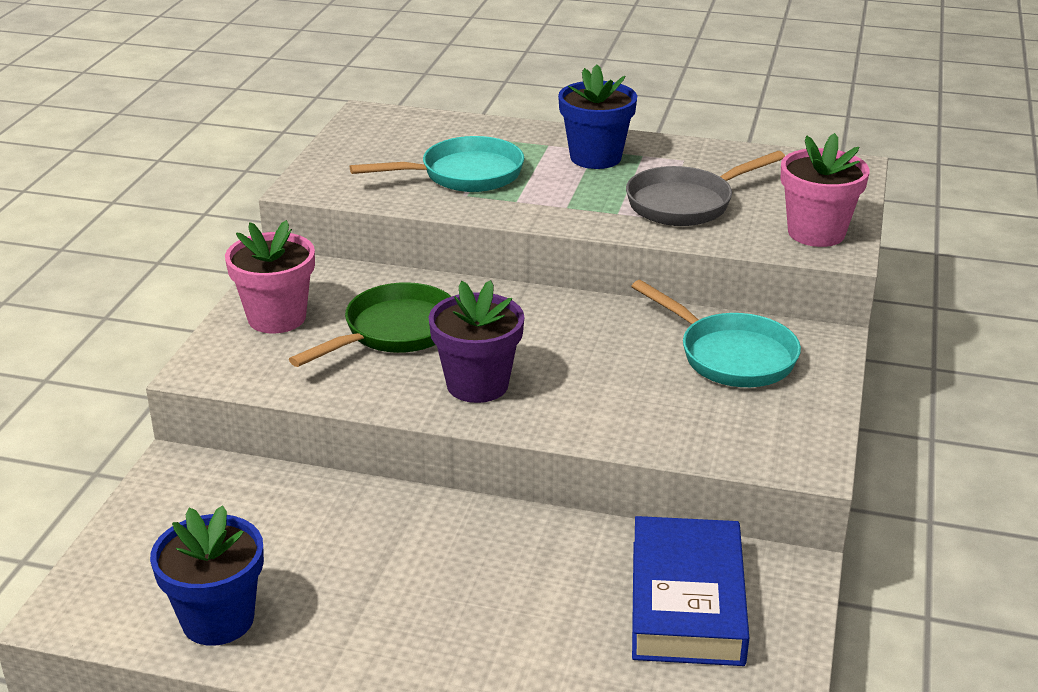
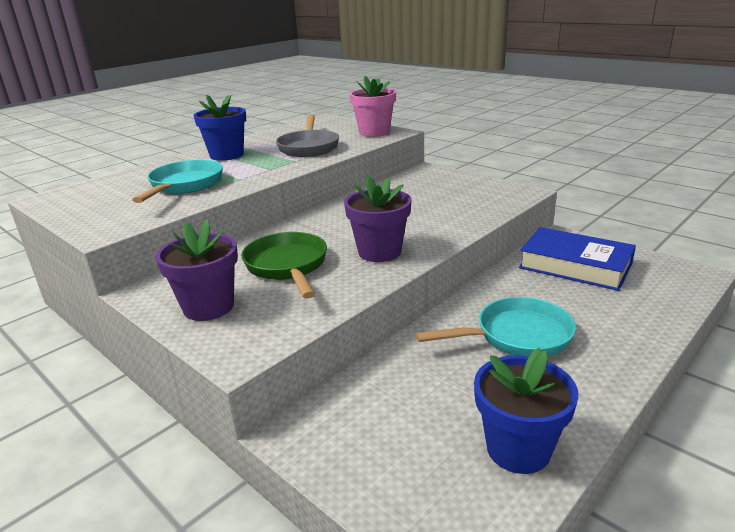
camera: 60 degrees left, 5 degrees down
pink flower pot [225,220,315,333] -> purple flower pot [156,219,238,321]
turquoise pan [631,280,801,387] -> turquoise pan moved to [415,297,576,357]

